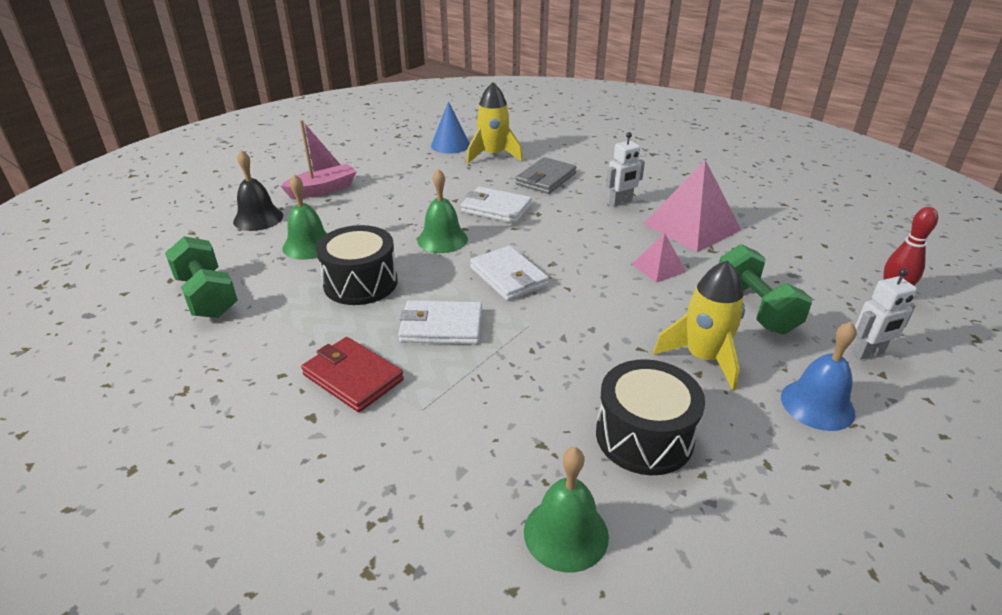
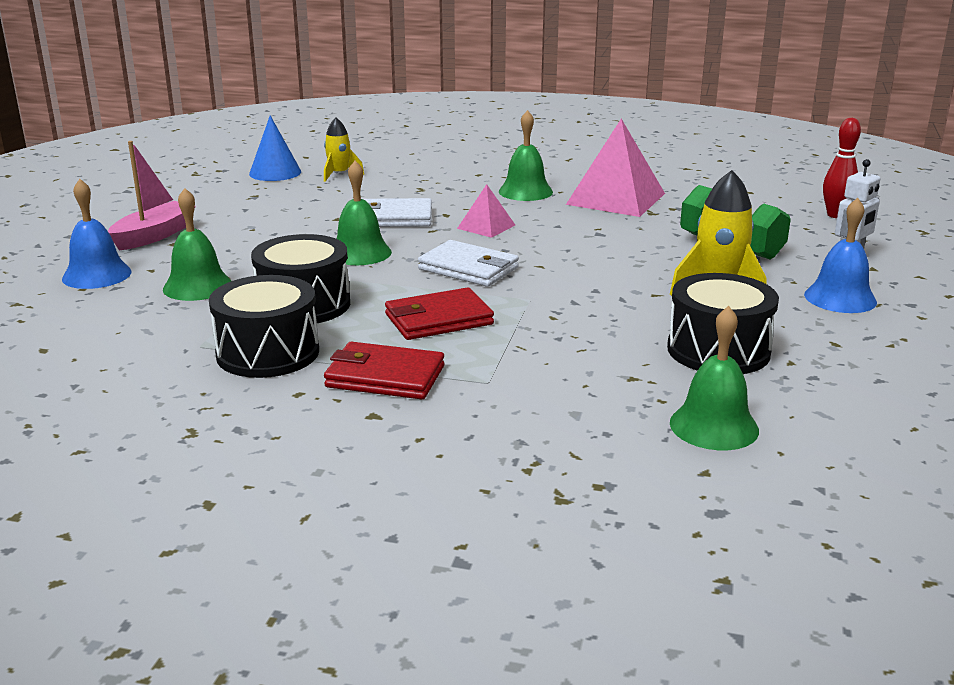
camera: 25 degrees left, 10 degrees down
green dumbbell [165,236,238,318] -> none
black bell [233,150,283,231] -> blue bell [62,179,132,289]
white wallet [398,300,482,345] -> red wallet [385,287,494,340]
yellow rocket [467,82,523,164] -> yellow rocket [324,118,364,182], size x0.62
grey wallet [515,157,577,194] -> none
white robot [606,132,645,206] -> green bell [499,110,553,201]
pink pyramid [632,233,686,283] -> pink pyramid moved to [457,184,515,238]
none -> black drum [209,275,319,378]

